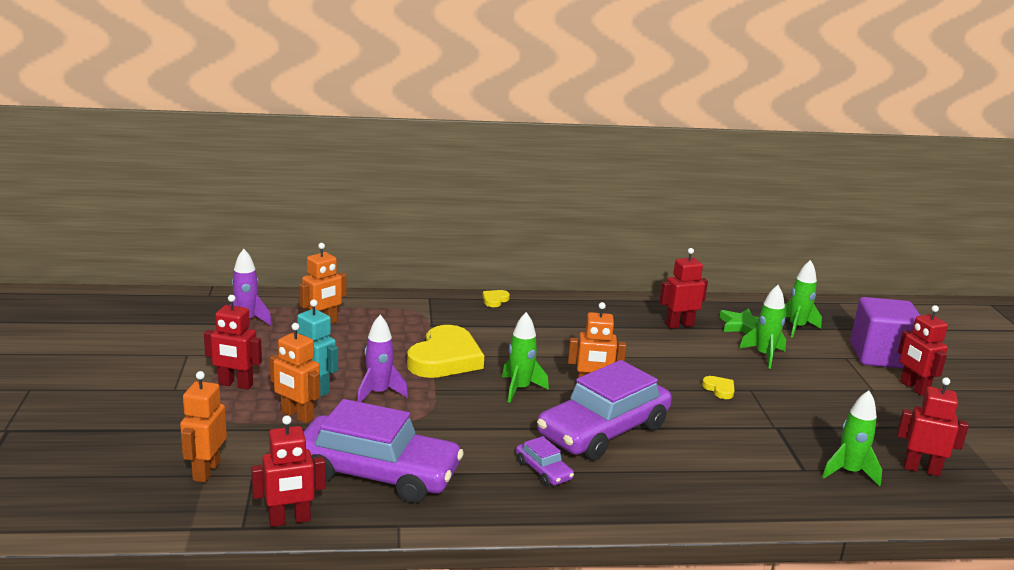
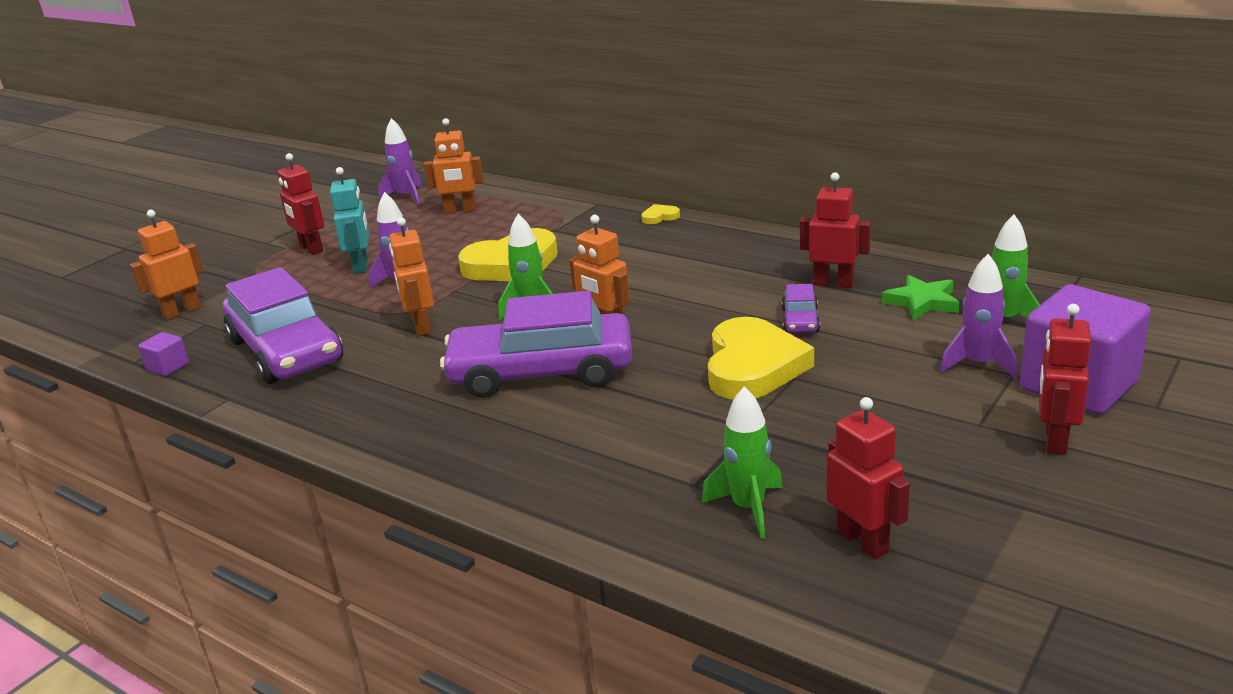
camera: 45 degrees right, 5 degrees up
red robot [251,415,326,527] -> purple cube [138,332,189,377]
orange robot [270,323,320,423] -> orange robot moved to [389,217,434,336]
purple car [516,436,574,486] -> purple car moved to [782,284,820,333]
yellow heart [702,376,735,399] -> yellow heart [708,317,814,399], size x2.43
green rocket [739,285,786,369] -> none
none -> purple rocket [940,254,1017,379]

